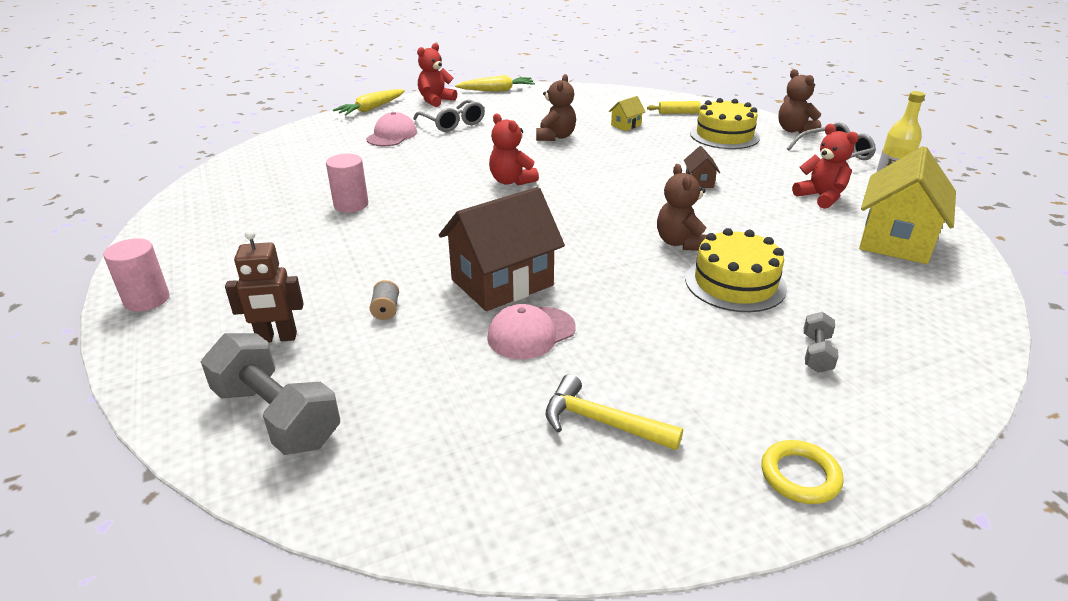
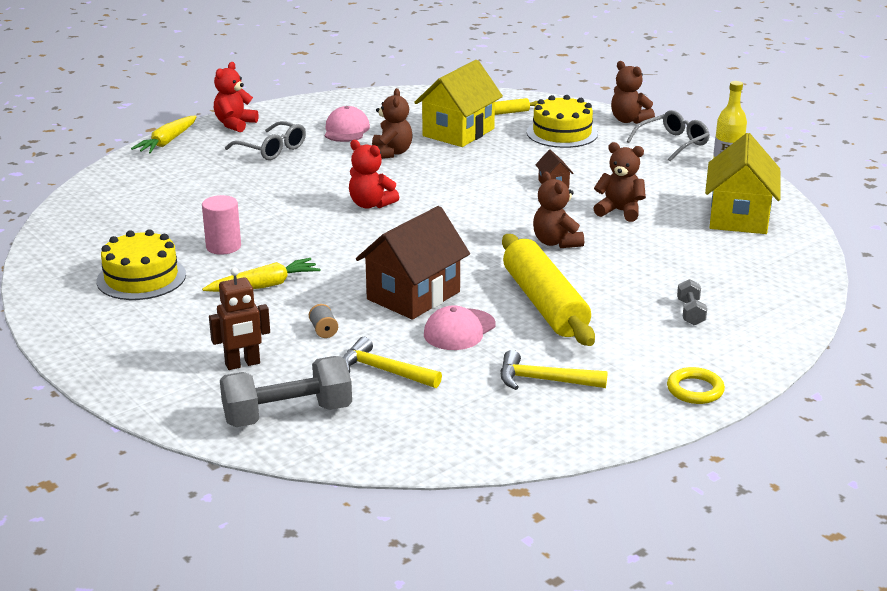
camera: 15 degrees left, 5 degrees down
pink cylinder [104,238,170,312] -> none
grey dumbbell [201,333,340,455] -> grey dumbbell turned 45 degrees counterclockwise [220,356,352,427]
pink cap [366,112,417,146] -> pink cap moved to [325,106,370,142]
yellow carrot [455,75,535,92] -> yellow carrot moved to [202,258,321,292]
yellow house [609,96,645,131] -> yellow house [414,60,503,147], size x2.29
yellow cake [685,228,787,312] -> yellow cake moved to [97,229,186,300]
red teddy bear [792,124,859,209] -> none
none -> yellow hammer [343,337,442,388]
none -> yellow rolling pin [502,234,595,346]
none -> brown teddy bear [593,142,646,222]

